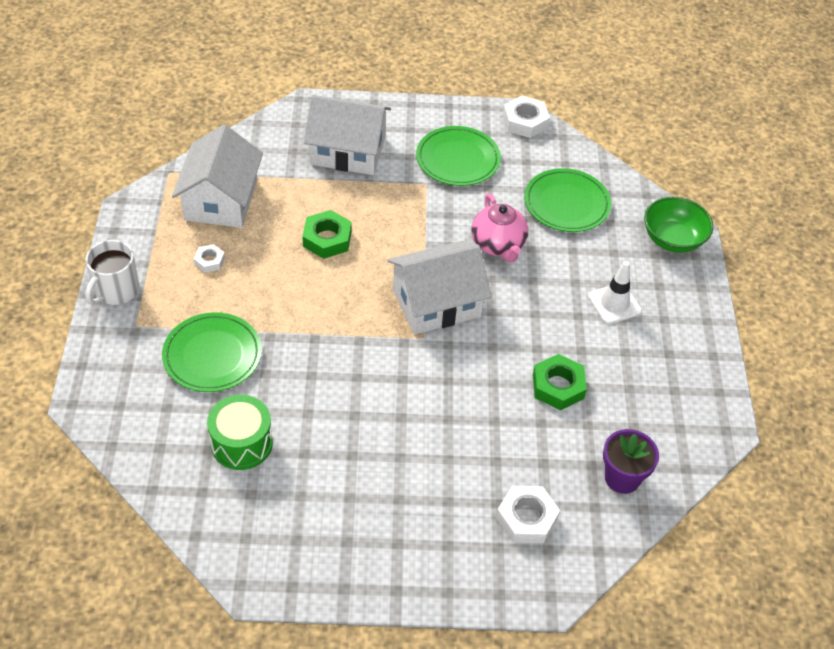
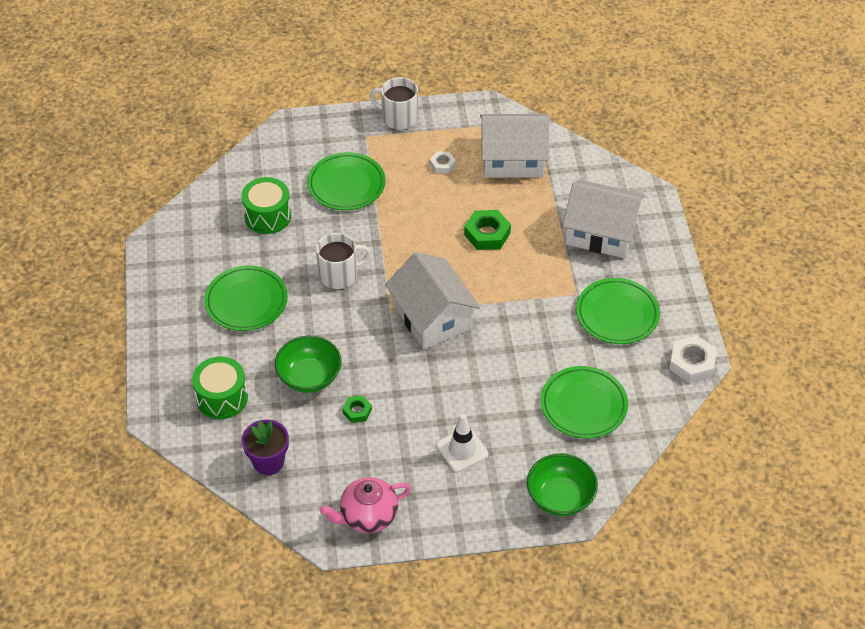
camera: 85 degrees right, 0 degrees up
white house [304,95,391,175] -> white house turned 75 degrees counterclockwise [562,180,645,258]
pink teapot [471,193,528,262] -> pink teapot moved to [320,477,411,533]
white nut [496,486,560,543] -> green drum [192,357,248,419]
green nut [533,354,587,410] -> green nut [342,395,372,423], size x0.58
none -> green plate [204,266,288,331]
none -> green bowl [275,336,342,393]
none -> white mug [316,233,371,289]

